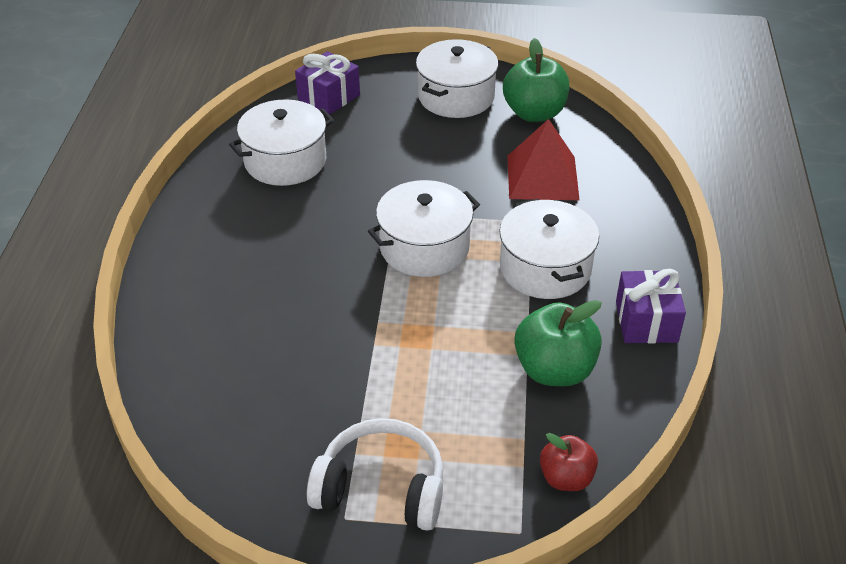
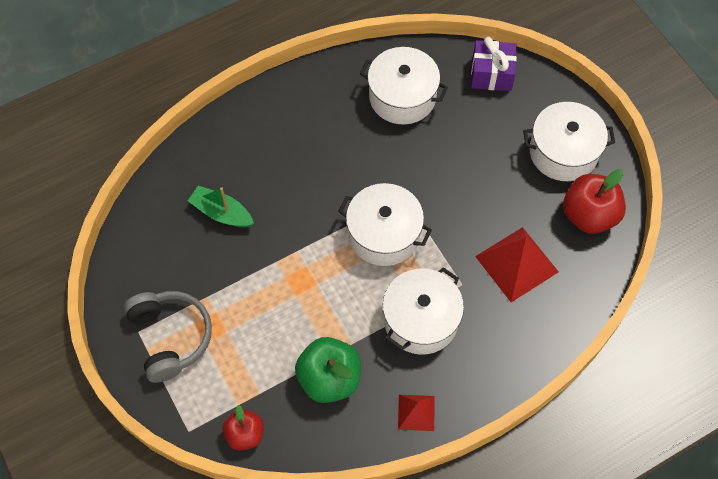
camera: 55 degrees right, 20 degrees up
white headphones [307,418,443,531] -> grey headphones [124,291,212,383]
green apple [503,38,569,122] -> red apple [563,169,626,234]
purple gift [616,269,686,344] -> red pyramid [398,395,435,431]
none -> green boat [188,186,254,228]

